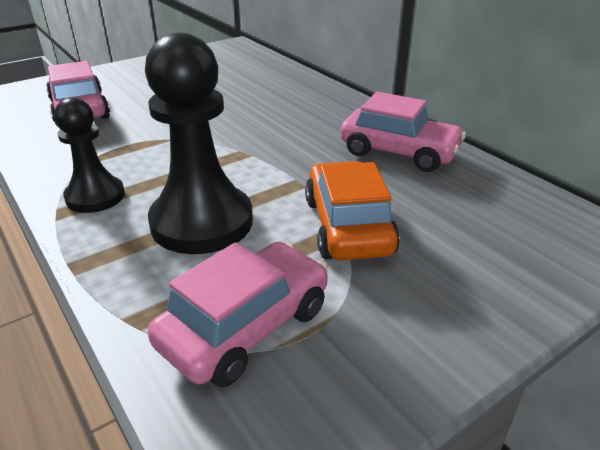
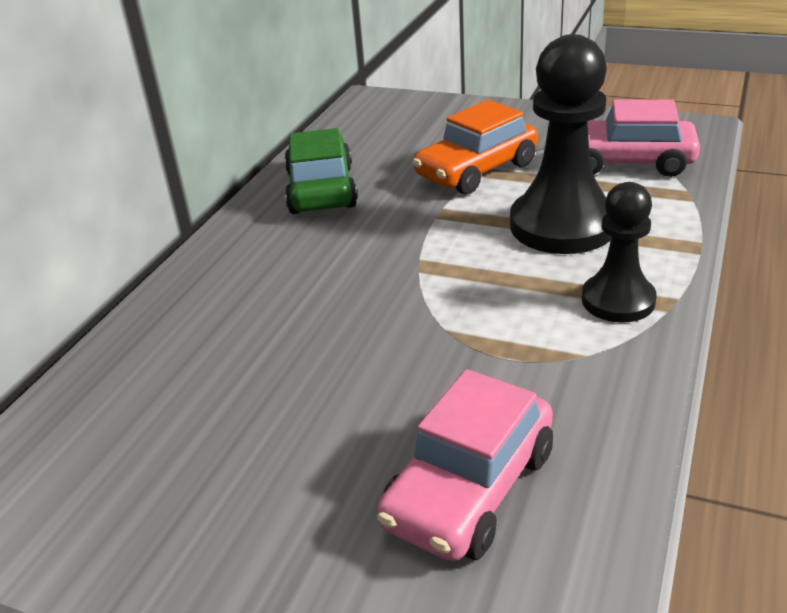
camera: 120 degrees left, 0 degrees up
pink car [340,92,466,172] -> green car [284,128,358,214]

